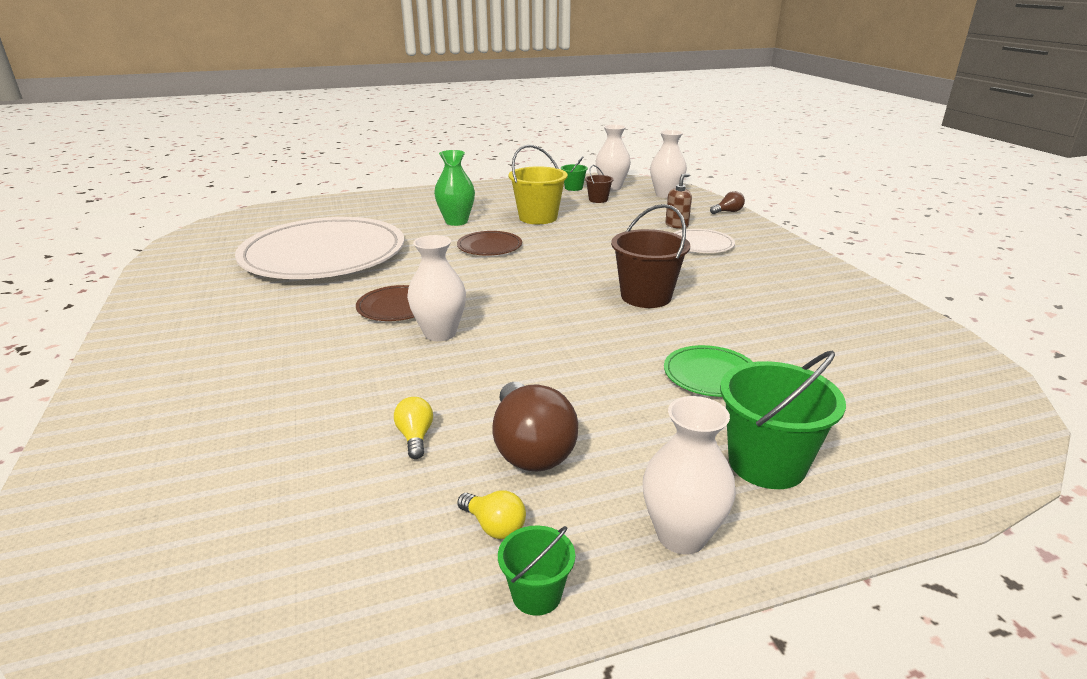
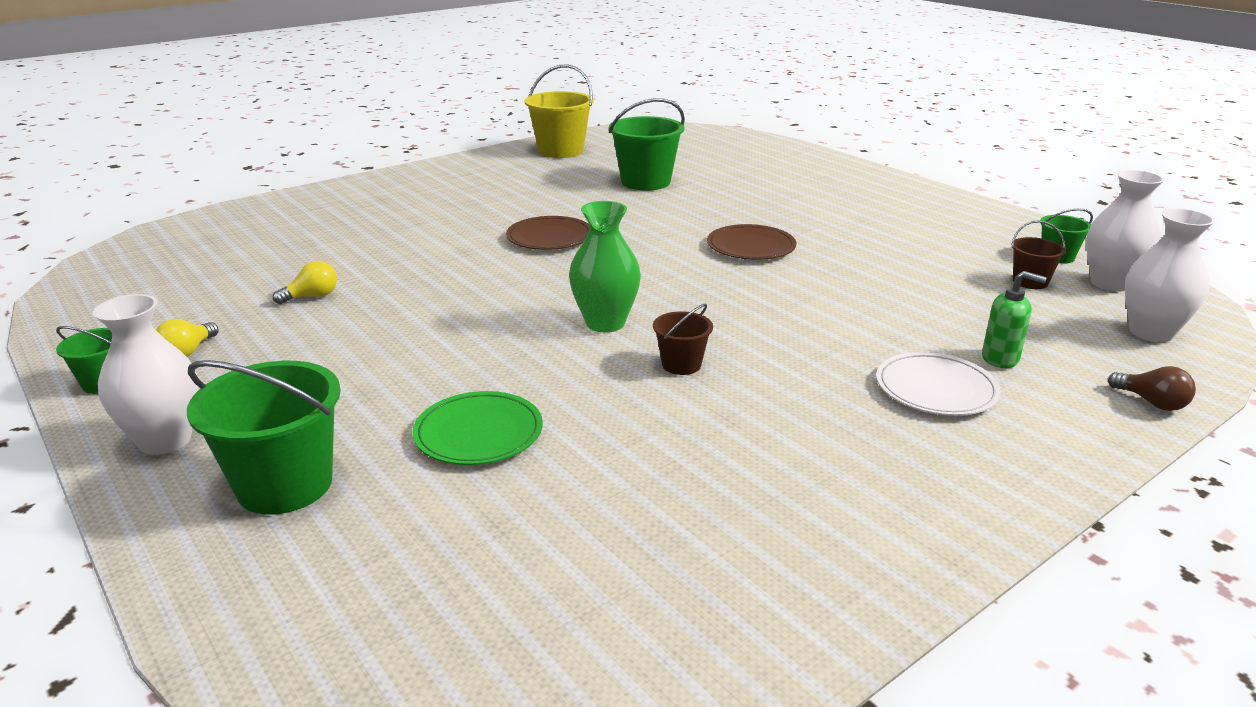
camera: 70 degrees right, 0 degrees up
white plate [235,217,404,279] -> green bucket [609,98,685,190]
white vase [407,235,466,341] -> none
green vase [434,150,475,226] -> green vase moved to [569,201,641,332]
brown light bulb [492,382,578,472] -> none
yellow bucket [508,145,568,224] -> yellow bucket moved to [525,64,594,158]
brown bucket [611,204,690,308] -> brown bucket [653,303,713,375], size x0.53
brown soap dispenser [665,173,692,229] -> green soap dispenser [982,271,1047,368]

